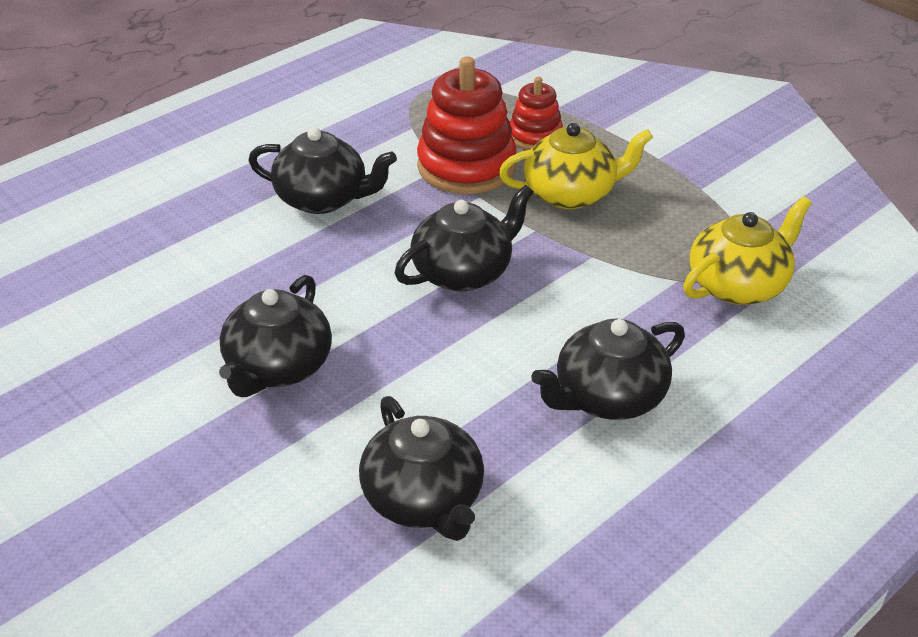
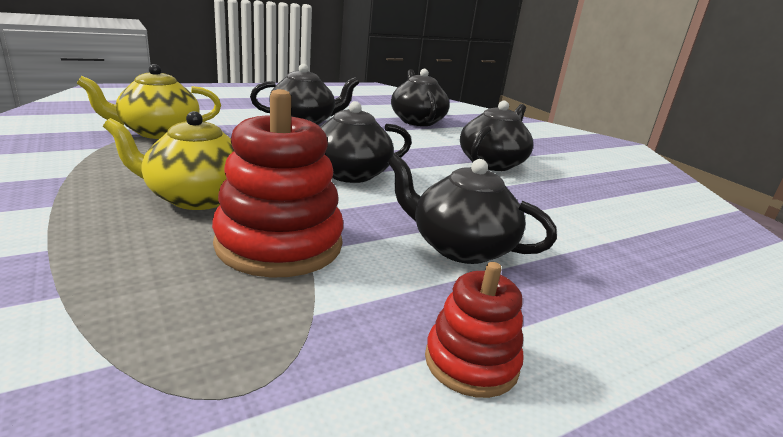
camera: 170 degrees left, 15 degrees down
red stacking toy [510,77,563,150] -> red stacking toy moved to [425,262,524,398]

